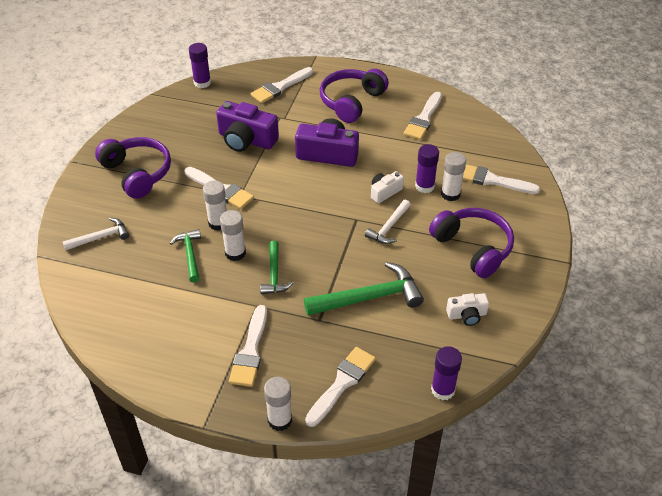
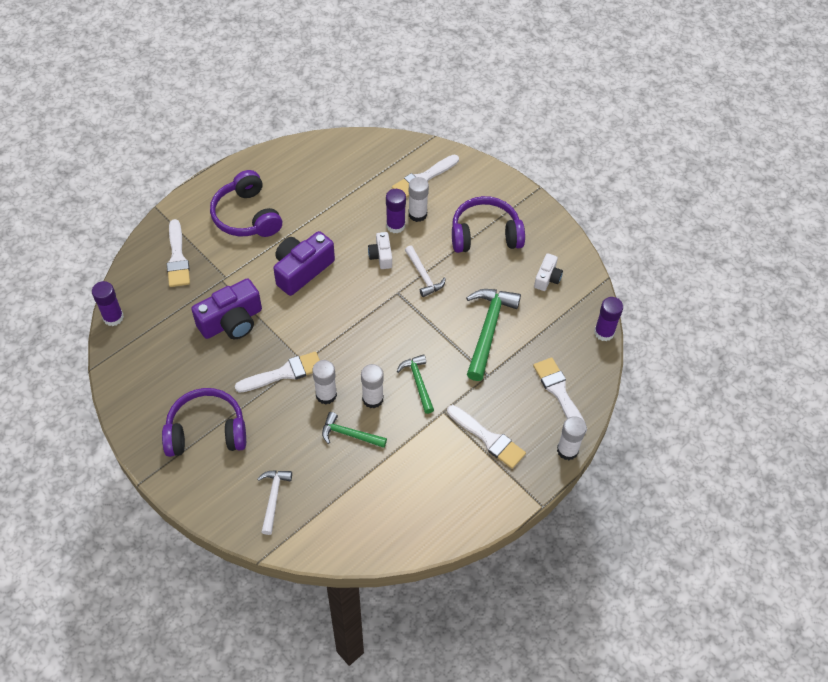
camera: 60 degrees left, 10 degrees up
green hammer [260,241,293,294] -> green hammer turned 135 degrees counterclockwise [397,354,434,414]
white brush [404,92,442,140] -> none

